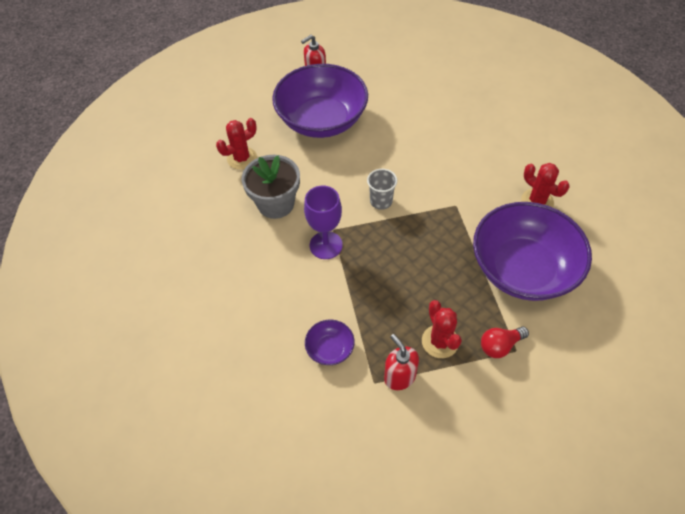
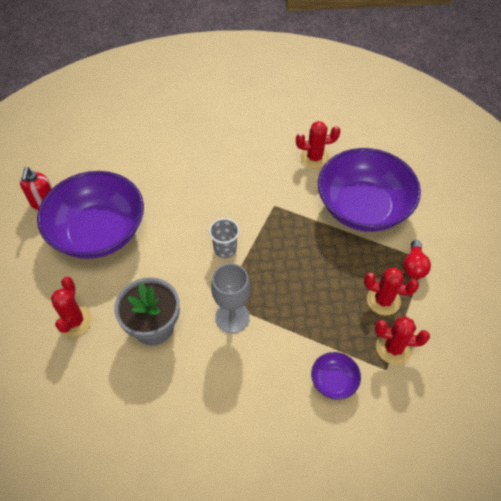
camera: 55 degrees left, 0 degrees up
purple goblet [304,186,343,259] -> grey goblet [211,263,250,333]
red soap dispenser [384,334,419,390] -> red cactus [375,316,430,365]

